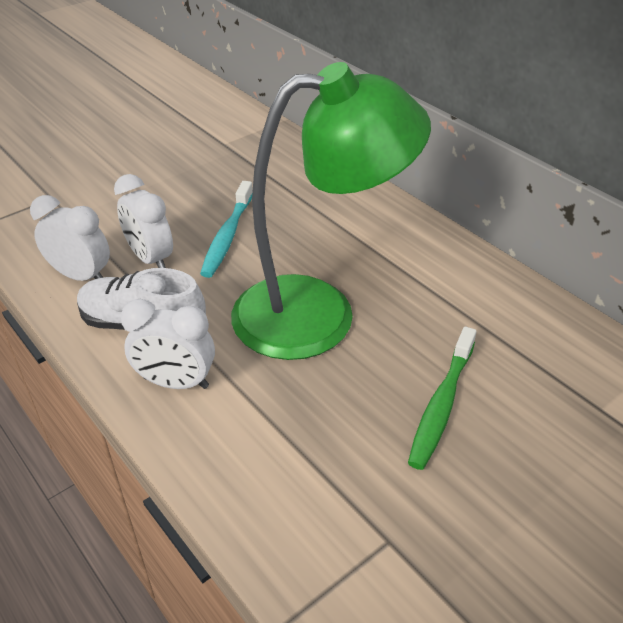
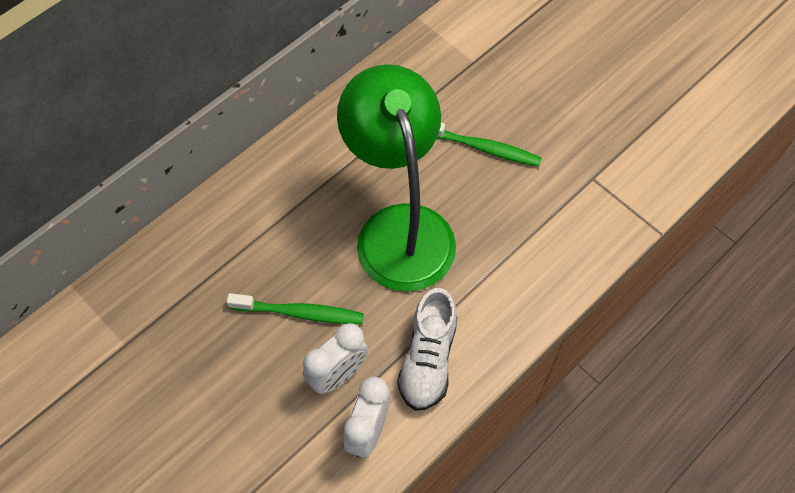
camera: 95 degrees left, 20 degrees up
white clock [121,299,215,389] -> none
turquoise toothbrush [200,181,253,278] -> green toothbrush [226,293,364,324]

